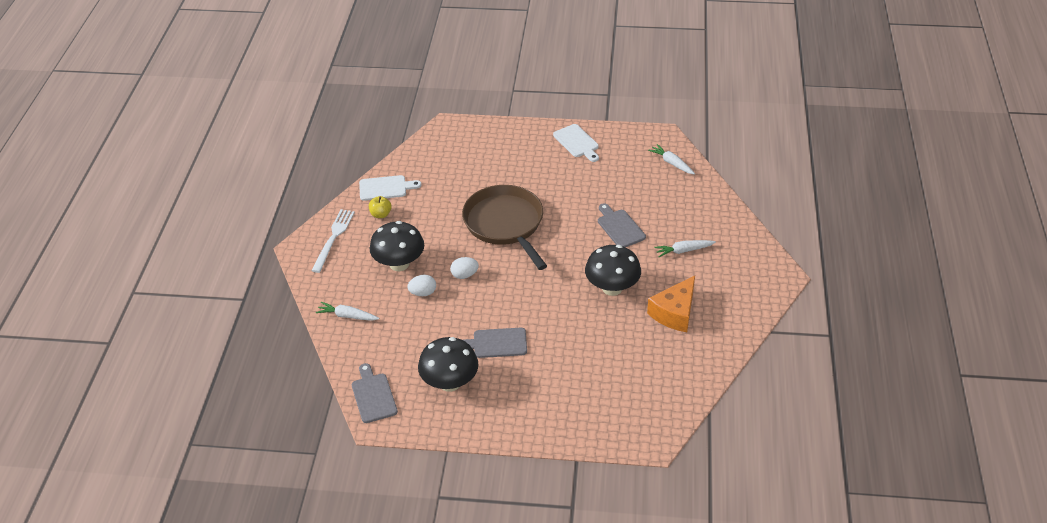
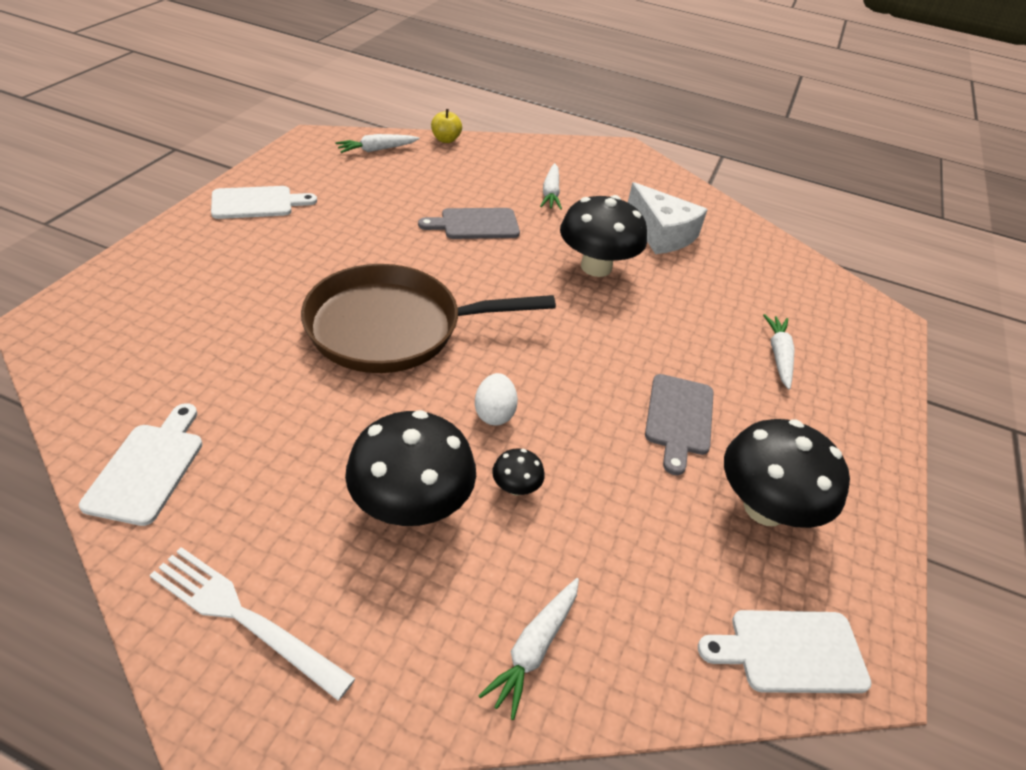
camera: 80 degrees left, 0 degrees up
grey cutting board [352,363,398,423] -> white cutting board [698,610,871,693]
yellow apple [369,196,392,218] -> yellow apple moved to [431,109,462,143]
white egg [407,275,436,296] -> black mushroom [492,448,545,496]
orange cheese [647,276,695,332] -> white cheese [628,182,708,254]
none -> white carrot [763,314,795,389]

